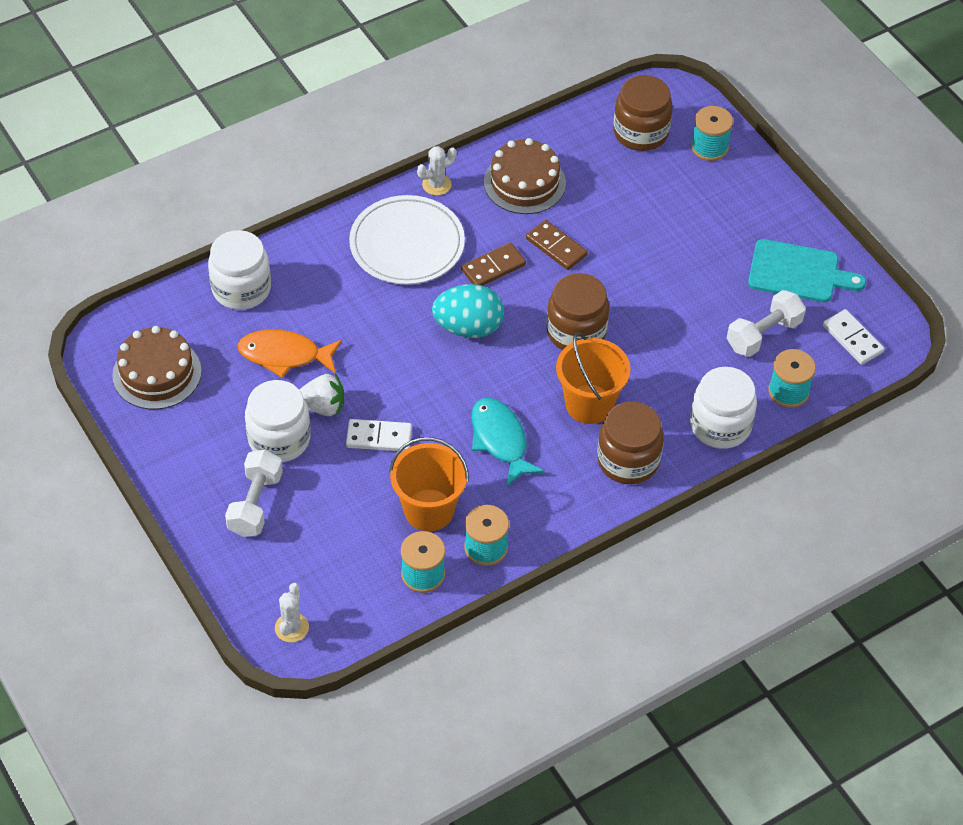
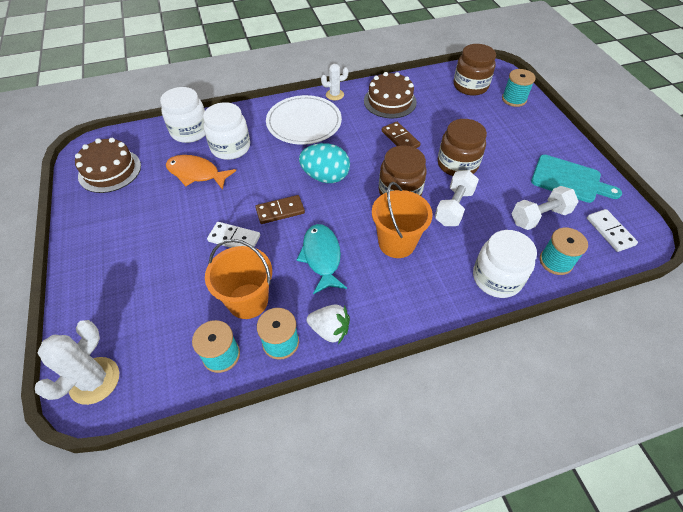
camera: 15 degrees right, 0 degrees up
white dumbbell [225,450,283,537] -> white dumbbell moved to [435,170,479,226]
white jar [245,380,311,462] -> white jar moved to [203,102,250,160]
white cactus [275,583,309,643] -> white cactus [35,320,119,405], size x1.65
white strawberry [299,373,344,416] -> white strawberry moved to [307,304,350,344]
brown domino [461,243,526,286] -> brown domino moved to [255,195,305,224]
brown jar [597,402,664,484] -> brown jar moved to [438,119,487,176]

